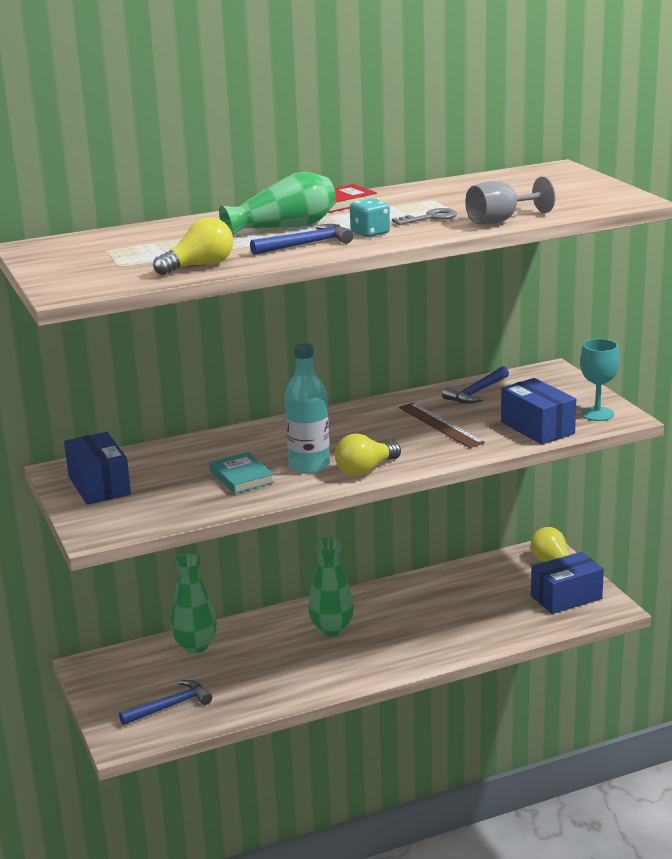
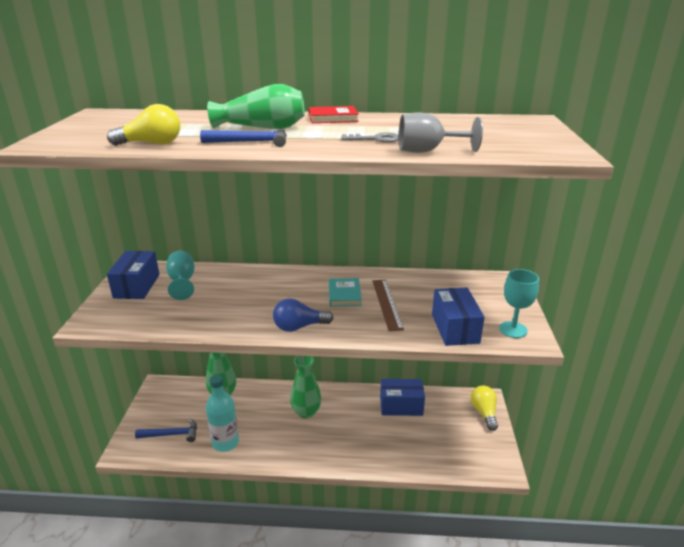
camera: 25 degrees right, 5 degrees up
turquoise book [209,452,274,494] -> turquoise book moved to [329,278,362,307]
turquoise bottle [285,343,330,474] -> turquoise bottle moved to [206,375,239,452]
yellow light bulb [335,433,401,476] -> blue light bulb [273,299,333,332]
turquoise dice [350,198,390,237] -> none
blue hammer [442,366,509,403] -> none
blue box [531,552,604,614] -> blue box moved to [380,379,425,416]
none -> turquoise goblet [166,251,194,300]

